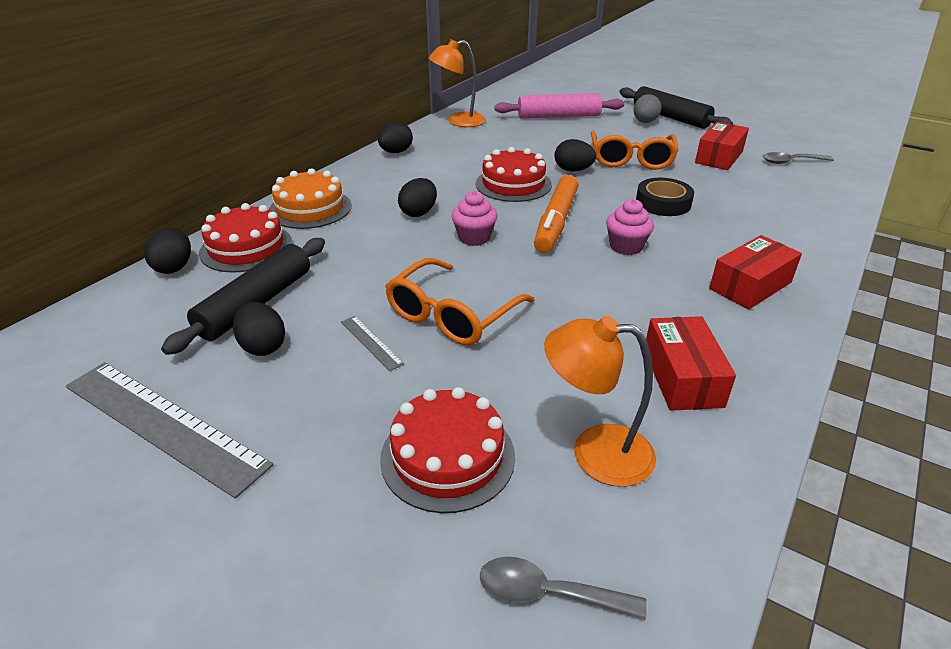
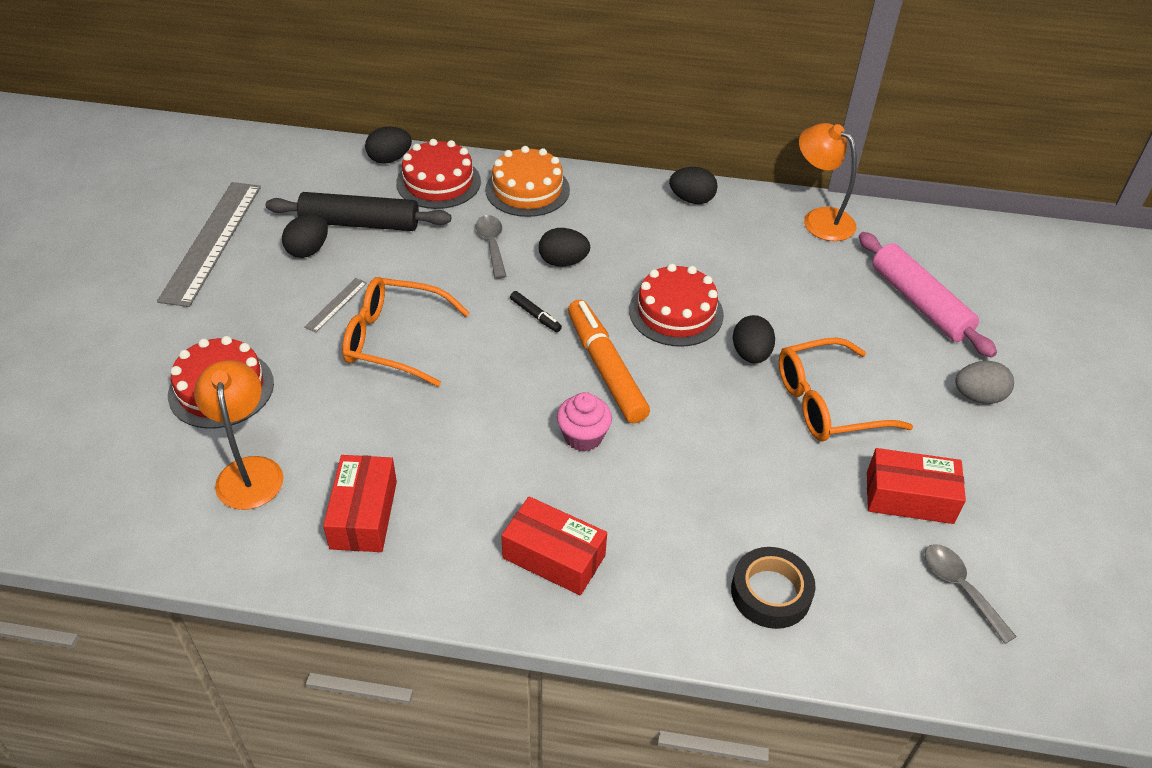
camera: 65 degrees right, 10 degrees up
pink cupcake [451,191,498,246] -> black marker [510,291,562,332]
grey spoon [480,557,647,620] -> grey spoon moved to [476,215,507,279]
orange marker [534,175,579,253] -> orange marker turned 75 degrees clockwise [568,300,650,424]
black rolling pin [620,86,733,129] -> none
black tape [636,178,694,216] -> black tape moved to [731,547,815,629]
red box [646,316,736,411] -> red box turned 60 degrees counterclockwise [323,455,397,552]

